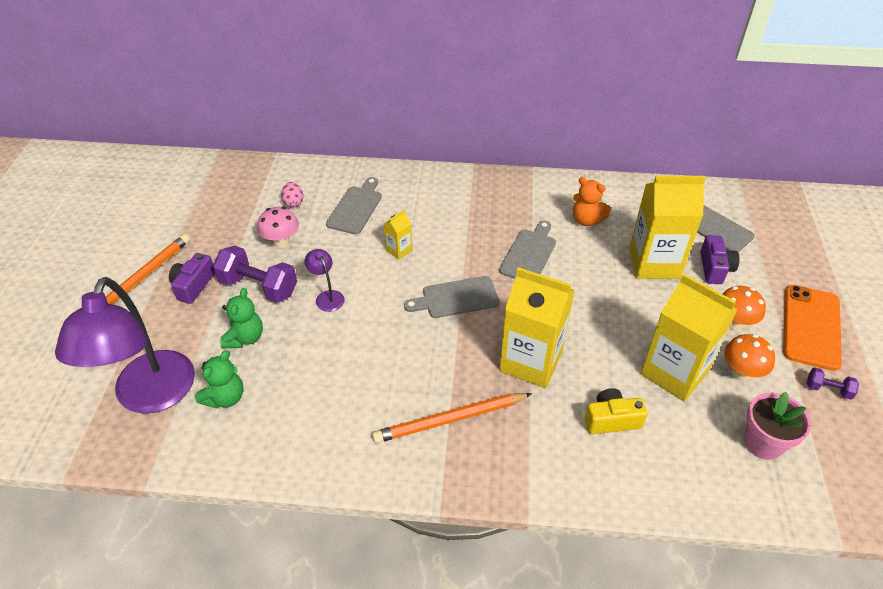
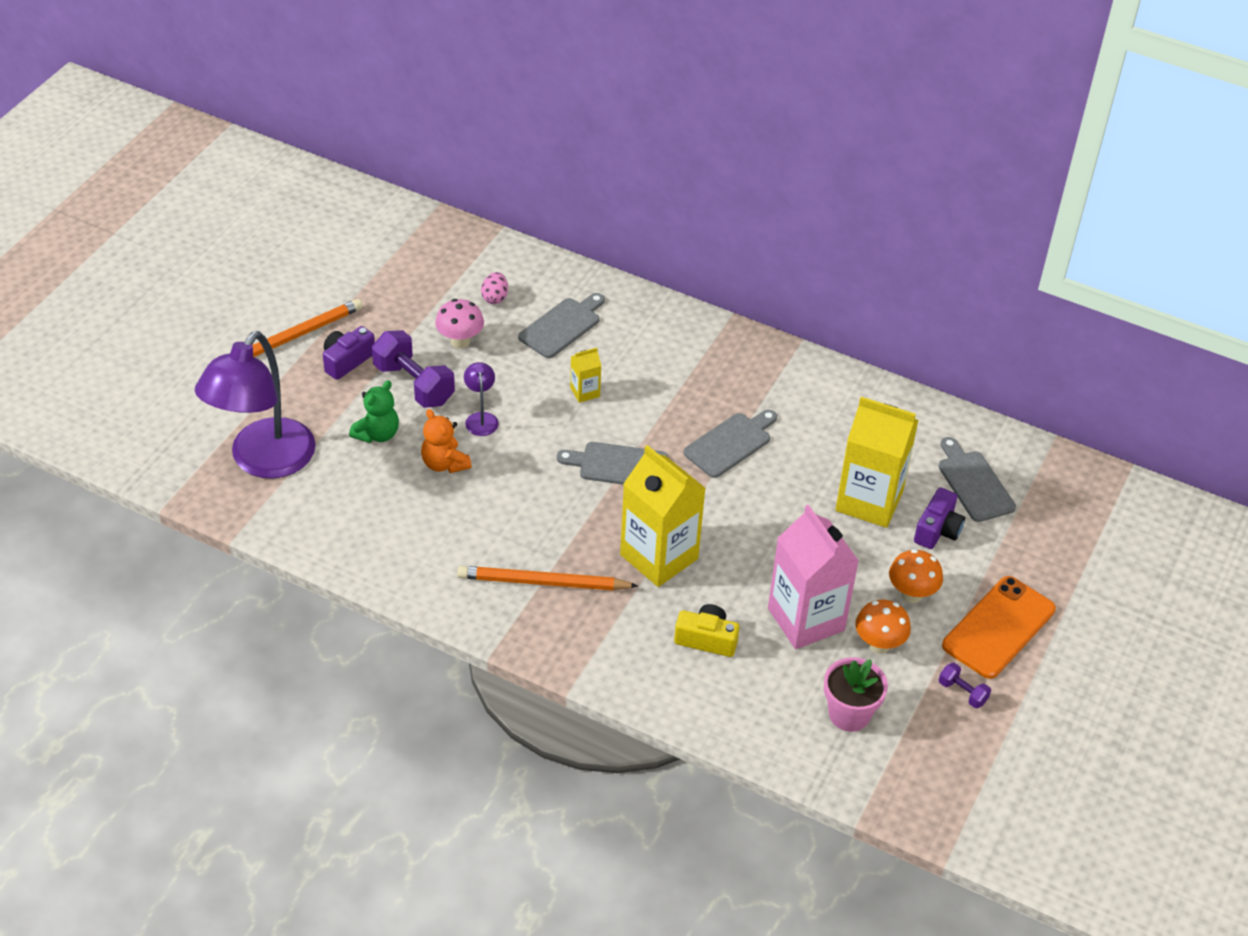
camera: 20 degrees right, 0 degrees up
green teddy bear [196,350,243,409] -> none
orange teddy bear [573,177,611,226] -> orange teddy bear moved to [421,409,472,473]
yellow carton [641,274,738,402] -> pink carton [768,505,859,649]

